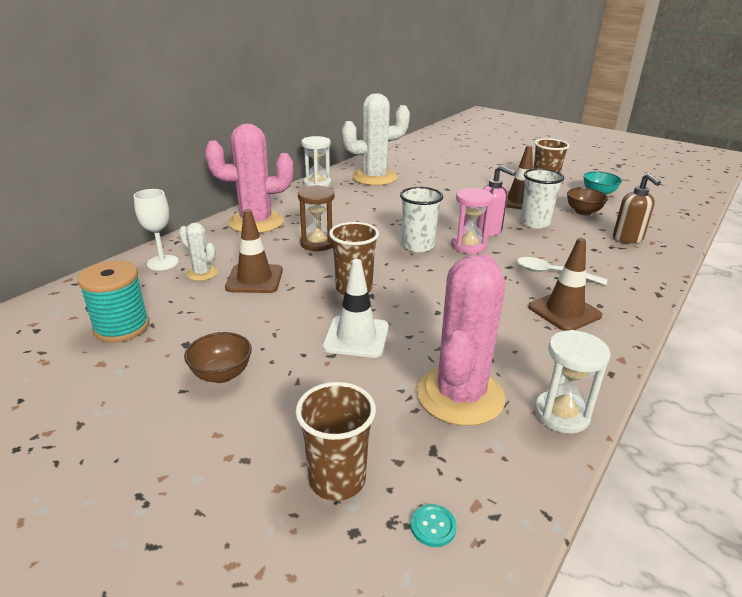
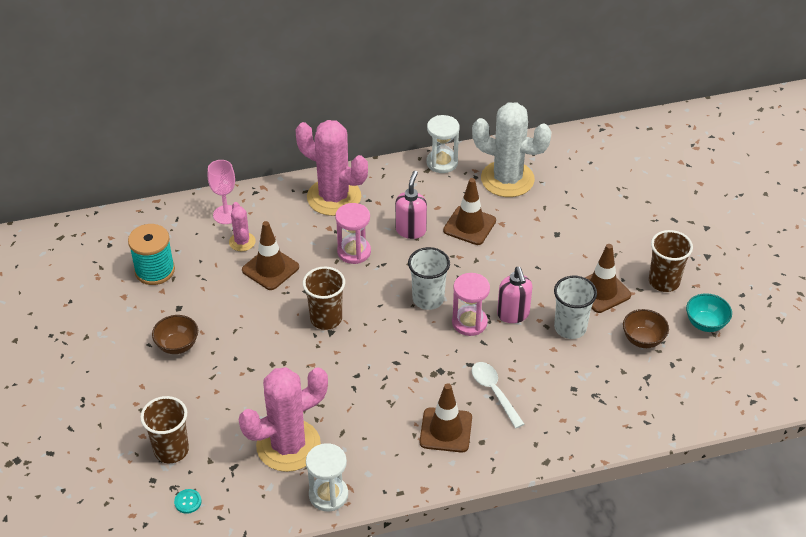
camera: 40 degrees right, 15 degrees up
white goblet [134,189,179,271] -> pink goblet [208,160,235,224]
white cactus [179,223,218,281] -> pink cactus [229,202,256,251]
brown hourglass [298,185,335,251] -> pink hourglass [335,203,371,264]
white traffic cone [323,259,389,358] -> none
brown soap dispenser [613,173,661,244] -> none
none -> pink soap dispenser [395,171,427,239]
none -> brown traffic cone [443,178,496,245]

